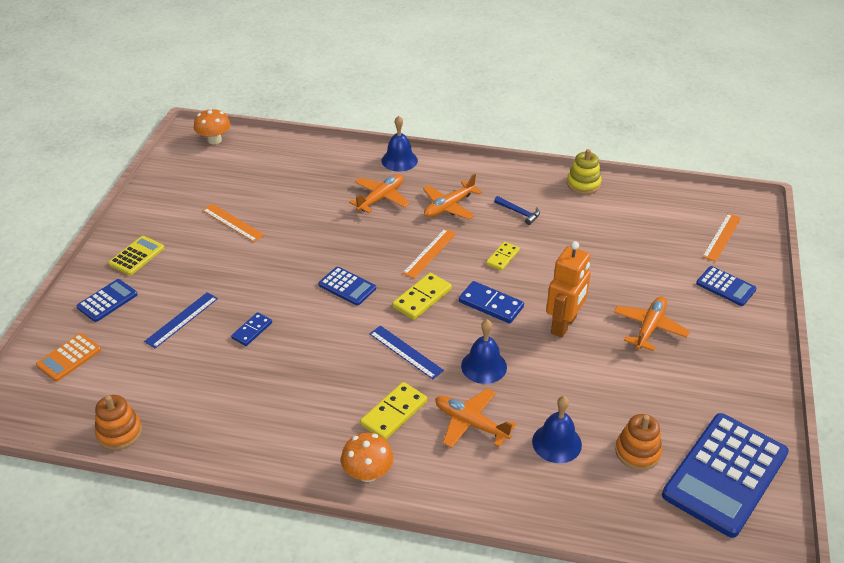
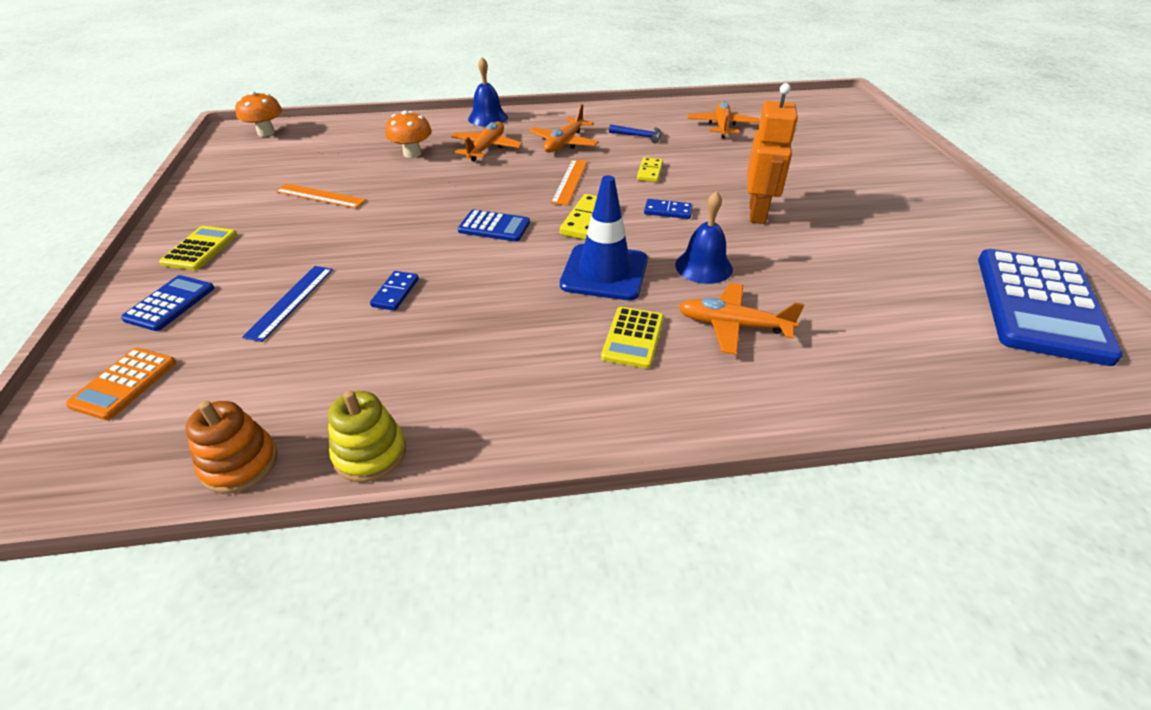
camera: 20 degrees left, 0 degrees up
orange mushroom [341,433,393,482] -> orange mushroom moved to [385,111,432,158]
yellow domino [360,382,427,440] -> yellow calculator [601,307,664,369]
blue ruler [369,326,444,379] -> blue traffic cone [560,175,648,300]
blue domino [459,281,524,324] -> blue domino [644,199,693,219], size x0.66
blue bell [532,396,582,463] -> none
yellow stacking toy [567,149,602,194] -> yellow stacking toy moved to [328,390,406,482]
orange plane [614,296,690,351] -> orange plane moved to [688,101,759,138]
orange stacking toy [615,414,662,470] -> none
blue calculator [696,266,757,306] -> none
orange ruler [702,213,741,262] -> none

